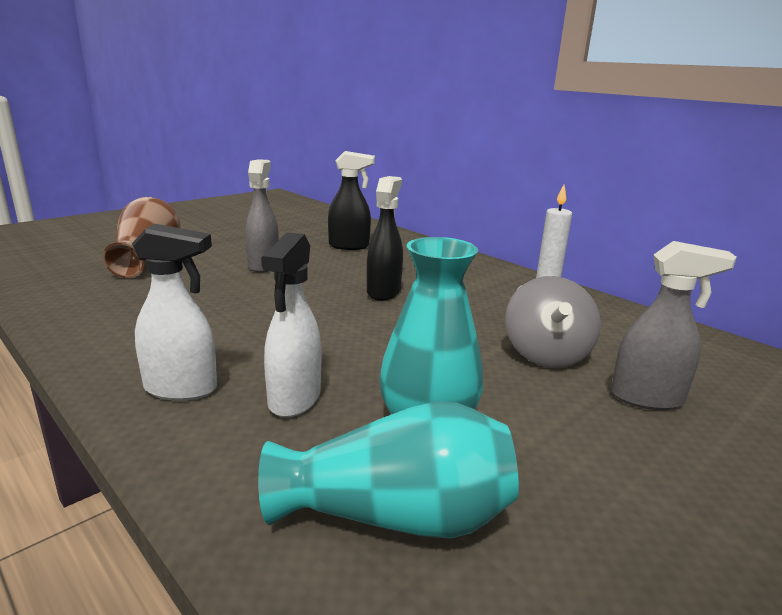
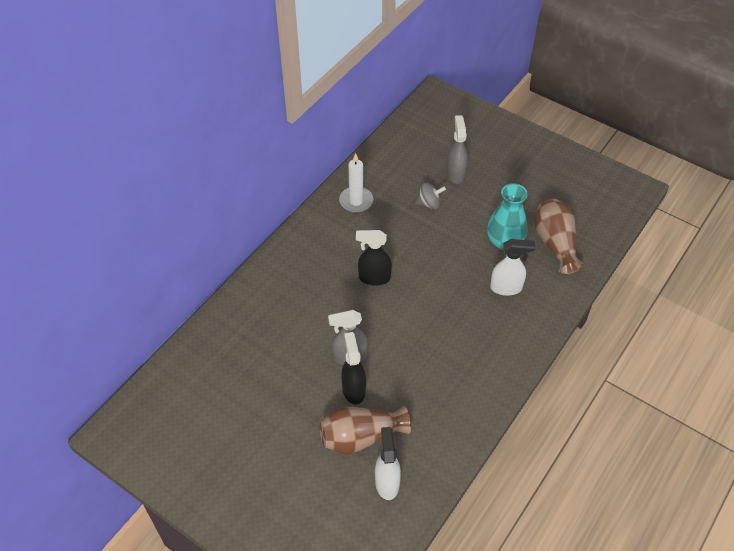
camera: 100 degrees left, 30 degrees up
white spray bottle [132,224,217,401] -> white spray bottle moved to [375,427,401,500]
turquoise vase [258,401,519,538] -> brown vase [534,199,584,275]
black spray bottle [328,151,375,250] -> black spray bottle moved to [341,332,366,405]
grey spinning top [505,276,601,368] -> grey spinning top [415,183,446,209], size x0.66

